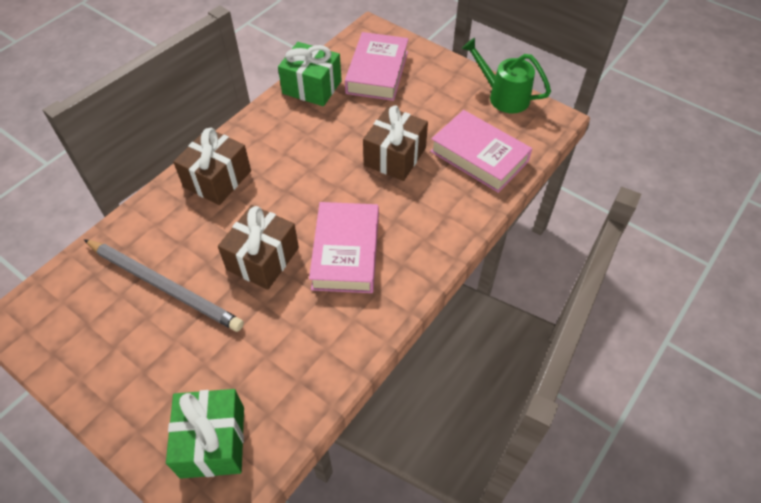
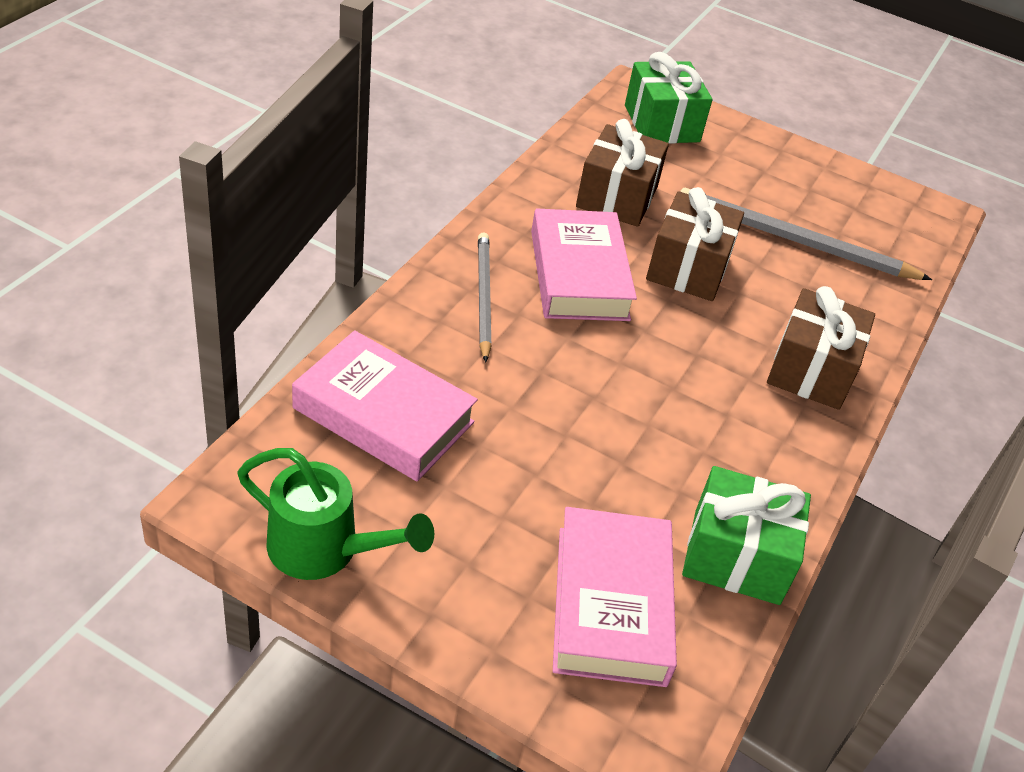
camera: 165 degrees right, 10 degrees down
brown gift [363,105,428,181] -> brown gift moved to [576,119,669,227]
none -> grey pencil [478,232,492,362]

